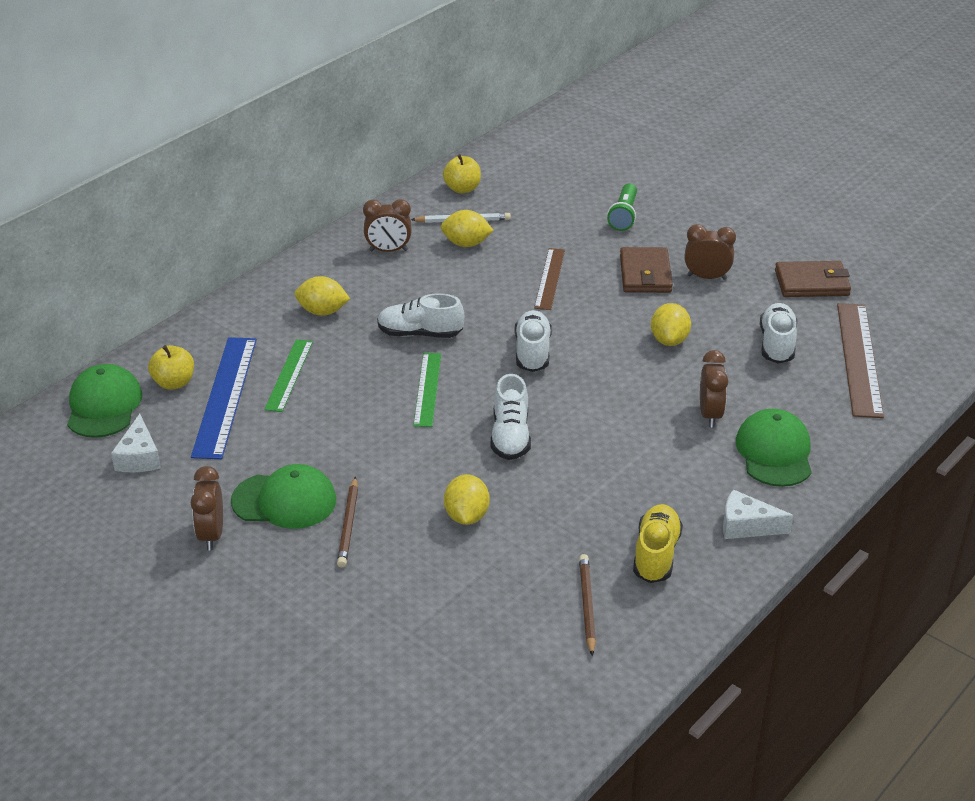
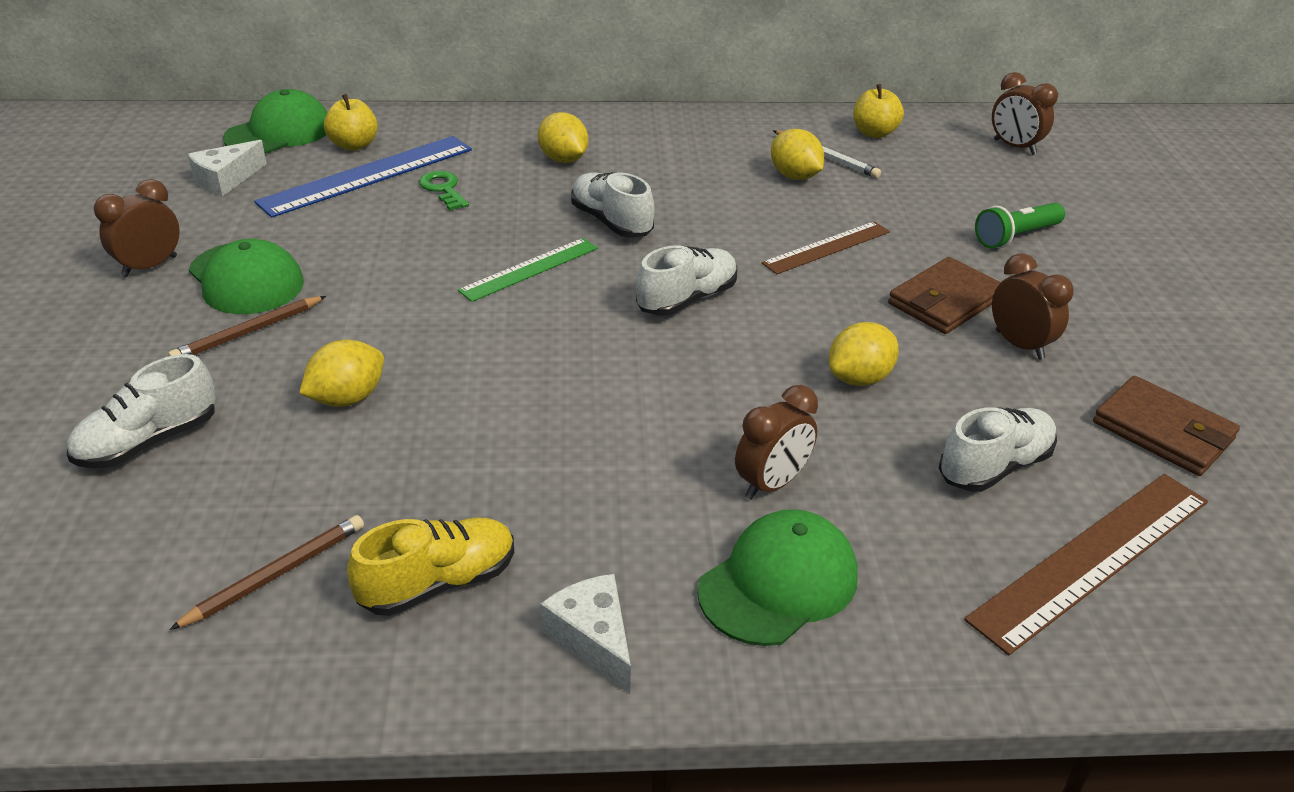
camera: 45 degrees right, 0 degrees up
green ruler [264,339,313,412] -> green key [419,171,469,211]
brown clock [363,199,412,252] -> brown clock moved to [992,72,1058,155]
white shoe [491,374,531,460] -> white shoe moved to [67,354,216,469]

